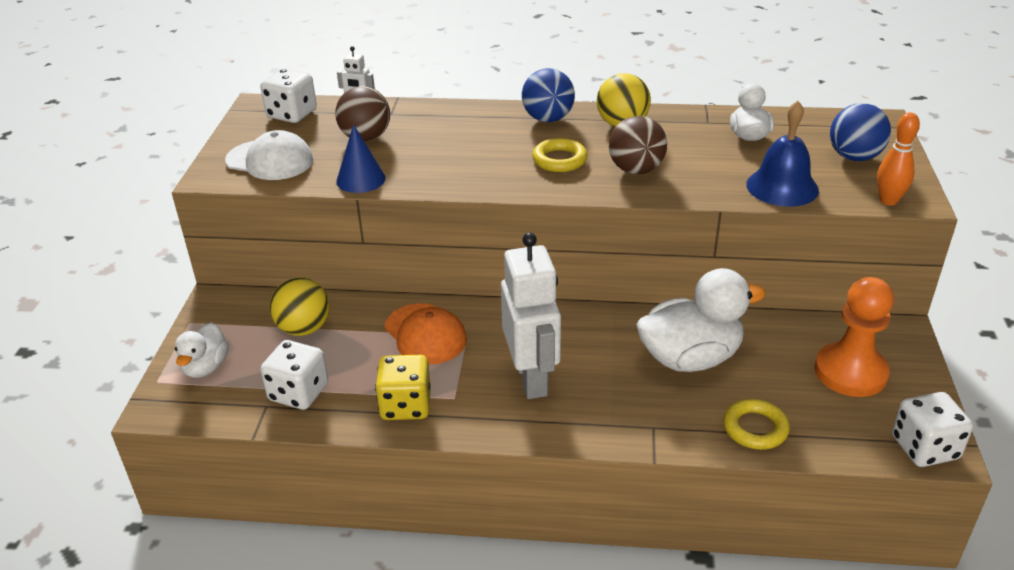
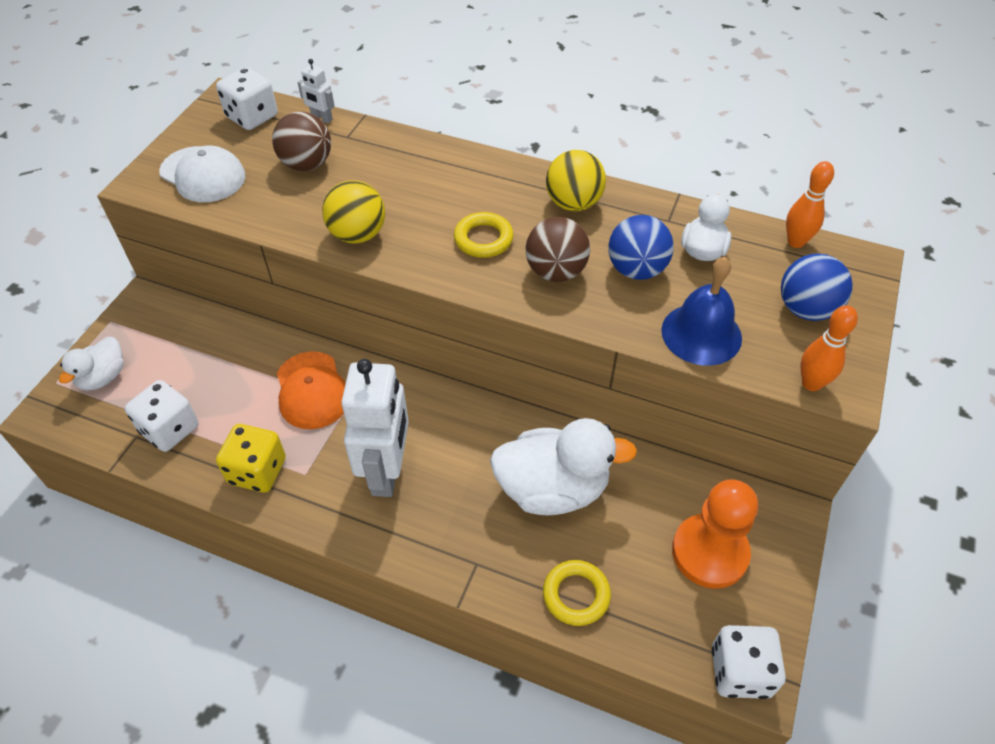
camera: 15 degrees right, 15 degrees up
yellow ball [270,277,330,336] -> yellow ball moved to [322,180,385,243]
blue cone [336,124,386,193] -> none
blue ball [522,68,575,122] -> blue ball moved to [608,215,673,280]
none -> orange bowling pin [786,161,834,248]

